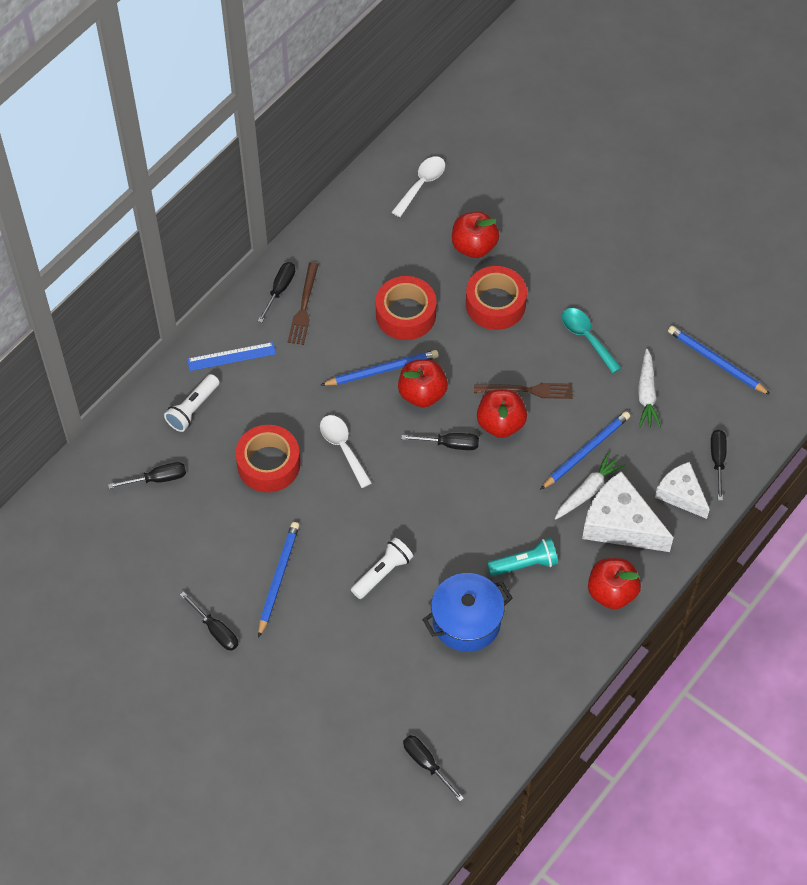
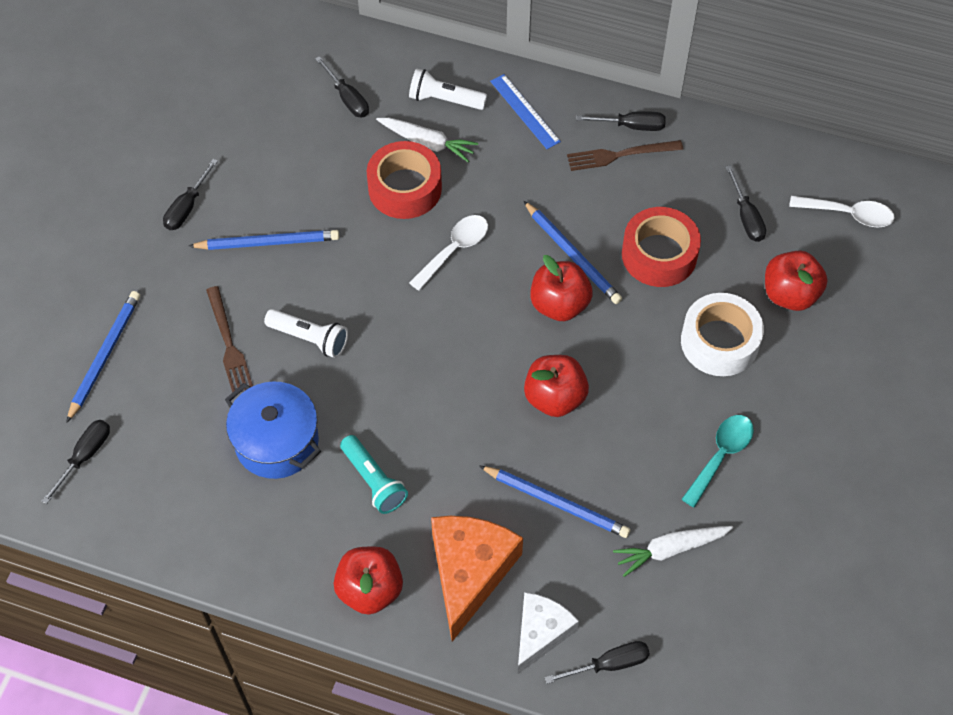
camera: 70 degrees right, 0 degrees up
black screwdriver [401,433,479,450] -> black screwdriver moved to [725,165,766,242]
red tape [466,266,527,330] -> white tape [681,293,764,376]
brown fork [474,383,573,399] -> brown fork moved to [206,286,253,393]
white carrot [555,452,625,519] -> white carrot moved to [376,117,478,163]
white cheese [582,471,674,552] -> orange cheese [431,516,523,642]
blue pencil [668,326,771,395] -> blue pencil moved to [66,291,140,423]

